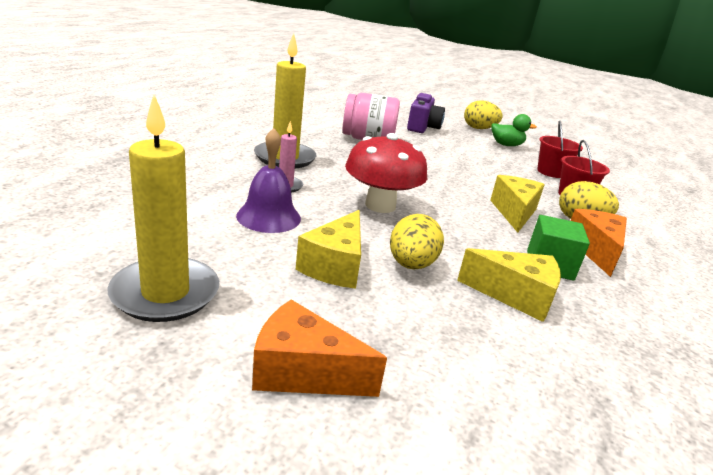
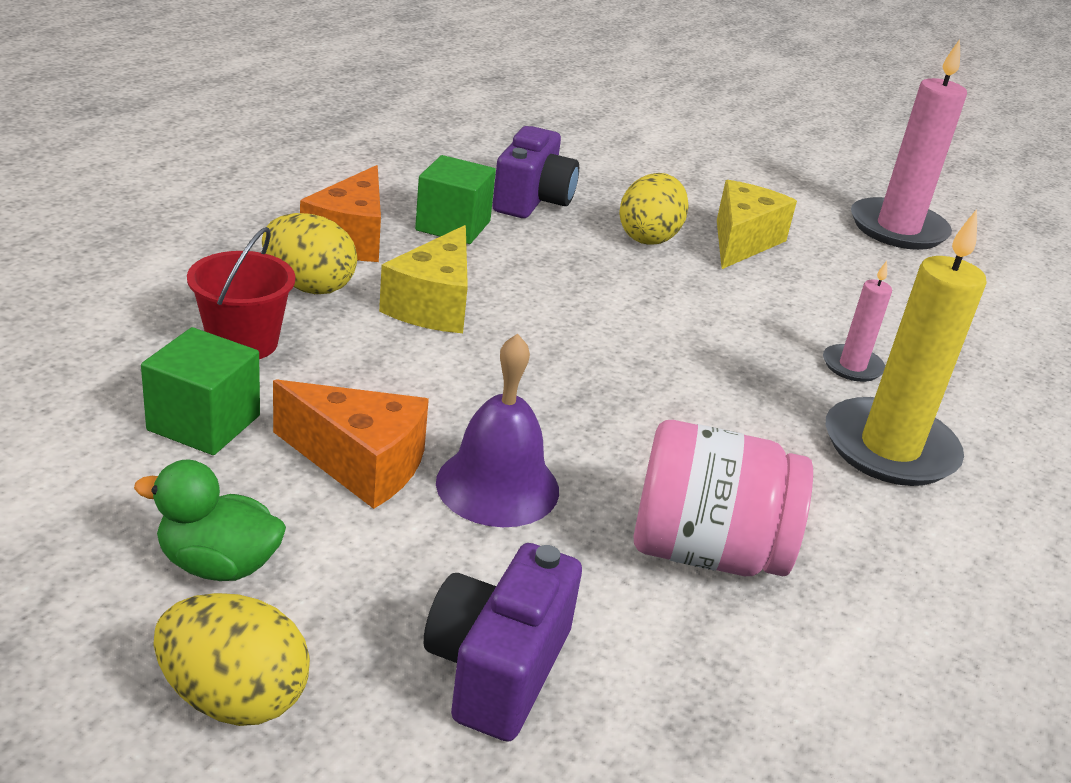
camera: 175 degrees left, 5 degrees up
yellow candle [107,95,219,322] -> pink candle [851,39,967,250]
purple bell [236,128,301,233] -> purple bell moved to [436,333,559,527]
orange cheese [252,299,387,397] -> orange cheese moved to [273,379,429,509]
red mushroom [345,133,427,213] -> none
yellow cheese [457,248,561,322] -> purple camera [492,126,579,218]
red bucket [537,120,583,178] -> green cube [141,327,260,455]

